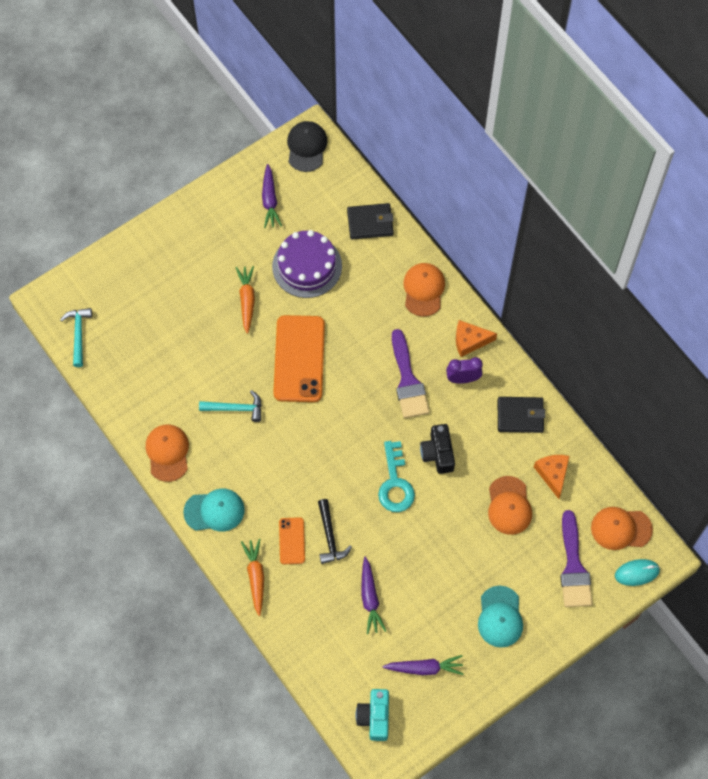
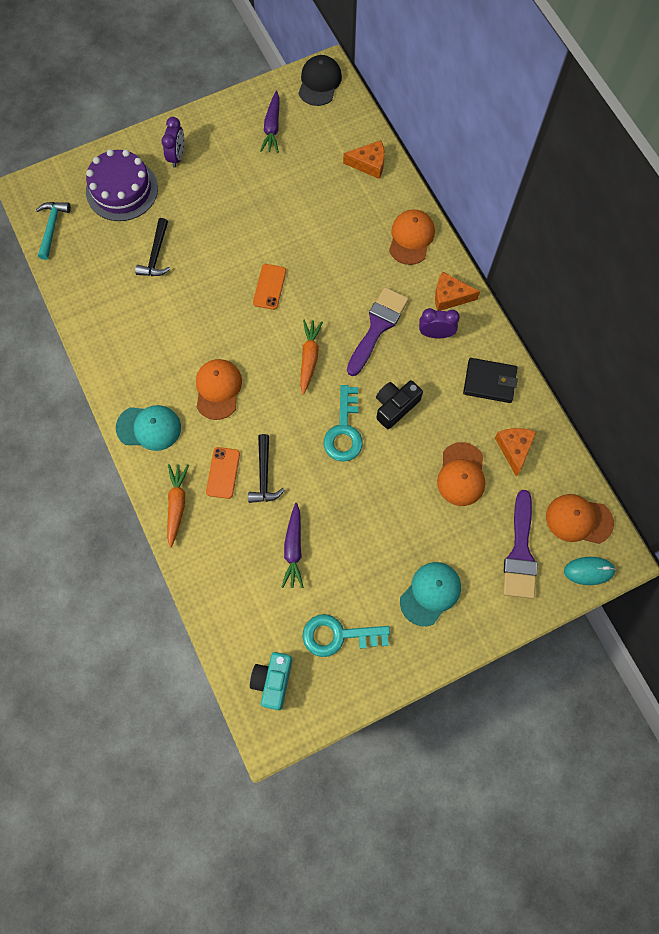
camera: 10 degrees right, 5 degrees up
orange cap [145,425,189,482] -> orange cap moved to [196,359,242,420]
turquoise hammer [199,390,262,422] -> none
orange carrot [236,266,255,334] -> orange carrot moved to [300,320,323,395]
purple cake [272,230,342,298] -> purple cake moved to [86,149,158,221]
orange phone [273,315,325,402] -> orange phone [253,264,286,310], size x0.50
black wallet [347,203,394,239] -> orange cheese [343,140,384,179]
purple carrot [383,655,464,675] -> turquoise key [303,614,390,657]
purple brush [392,329,429,418] -> purple brush turned 150 degrees counterclockwise [347,287,409,376]
black camera [420,424,455,474] -> black camera turned 45 degrees clockwise [376,380,423,429]
turquoise cap [478,586,523,647] -> turquoise cap turned 150 degrees counterclockwise [400,562,461,626]
none -> black hammer [135,218,170,276]
none -> purple clock [161,117,184,168]

